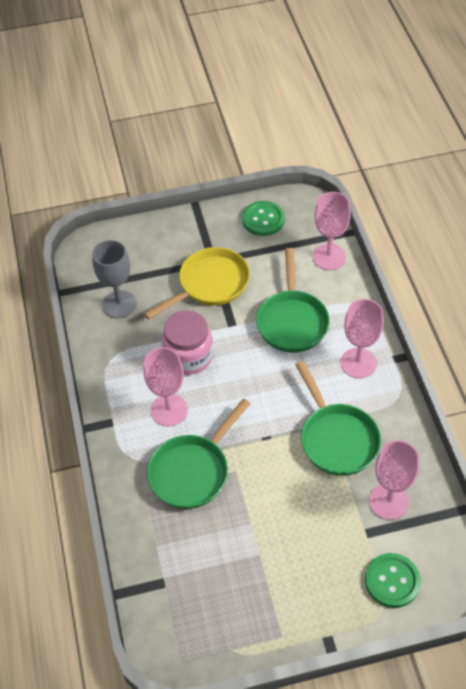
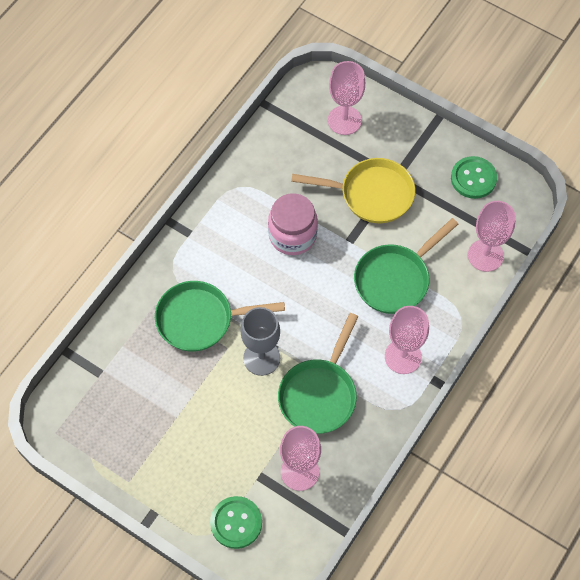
camera: 45 degrees right, 10 degrees up
grey goblet [92,240,137,318] -> grey goblet moved to [240,307,280,376]
pink goblet [143,347,188,427] -> pink goblet moved to [328,61,365,135]

